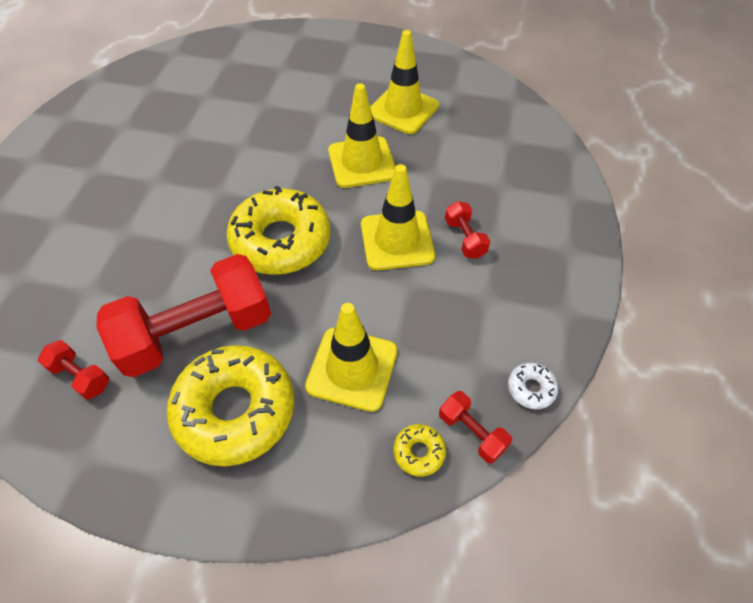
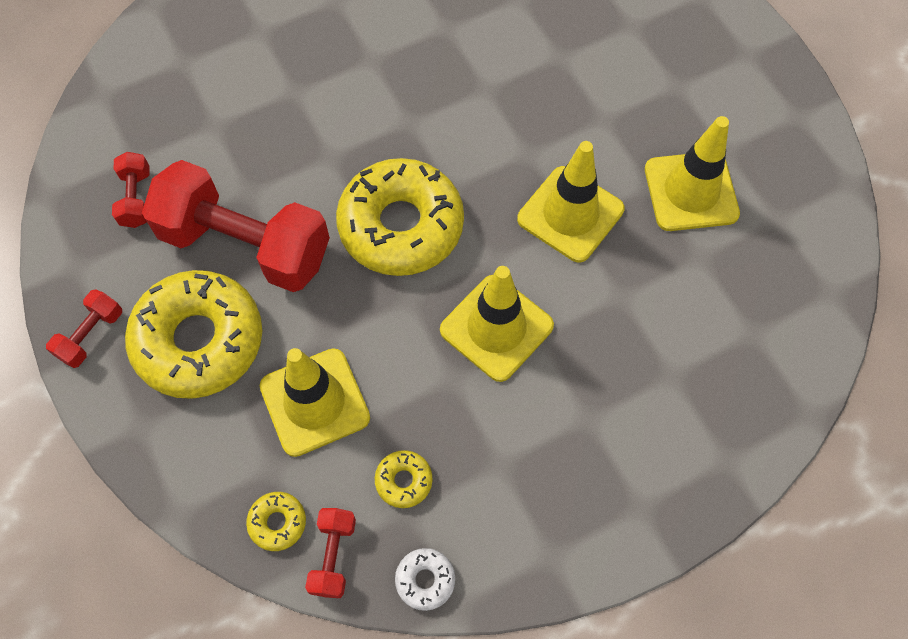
camera: 50 degrees right, 10 degrees up
red dumbbell [445,201,490,259] -> red dumbbell moved to [46,289,122,368]
none -> yellow donut [375,450,433,508]

